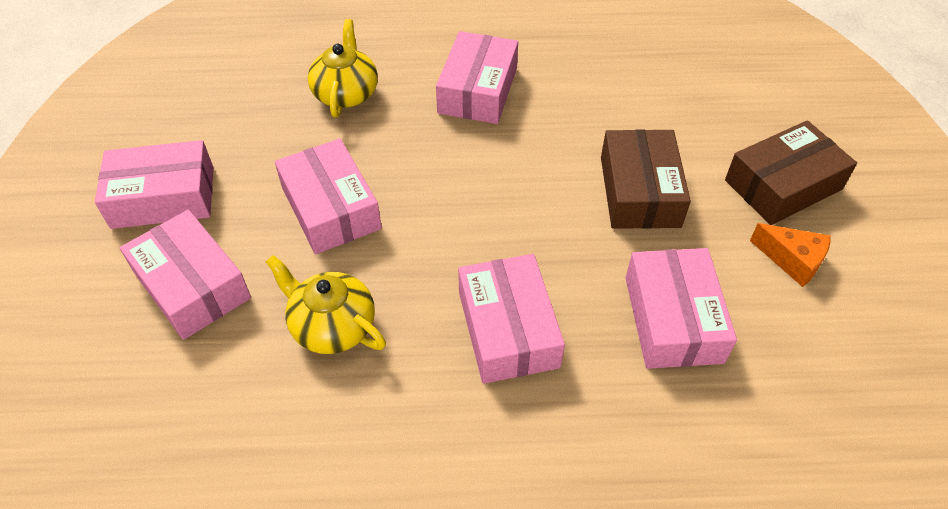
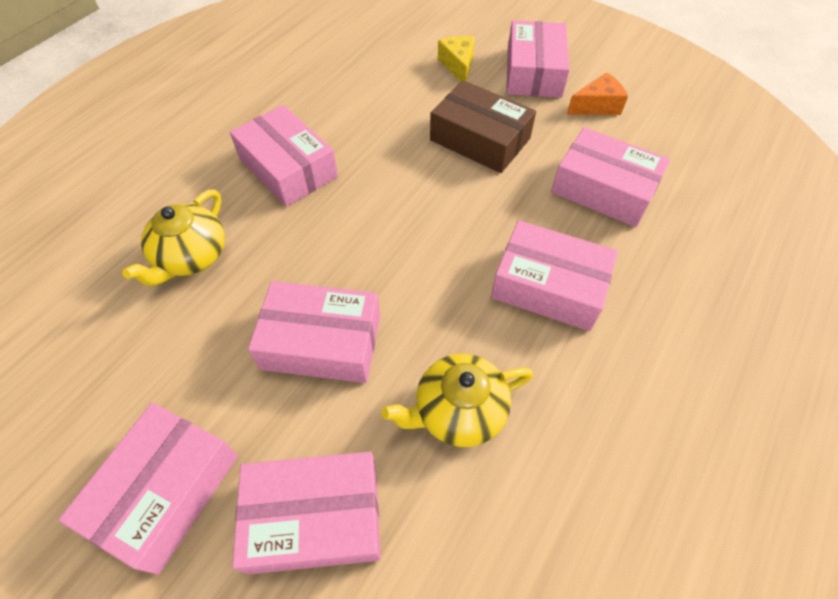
camera: 55 degrees left, 5 degrees up
yellow teapot [308,19,378,117] -> yellow teapot turned 105 degrees counterclockwise [122,189,225,286]
brown box [725,120,857,225] -> pink box [507,20,570,98]
none -> yellow cheese [438,36,475,82]

